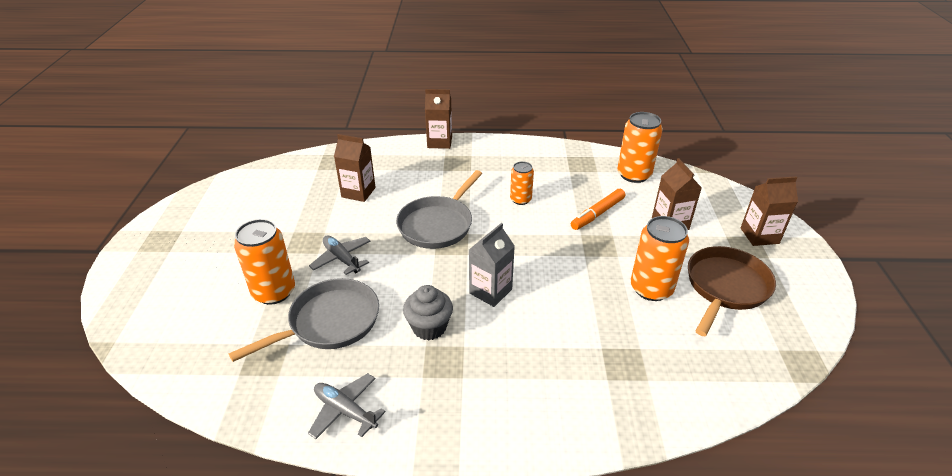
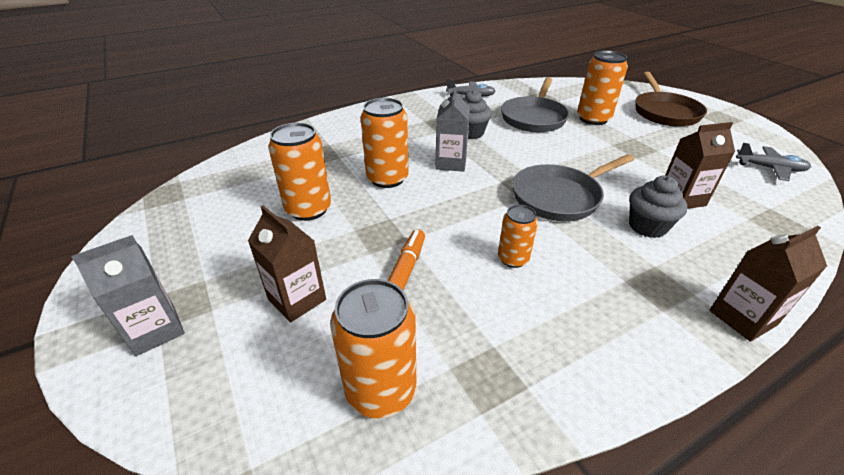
camera: 150 degrees right, 0 degrees up
grey plane [309,236,371,275] -> grey plane moved to [736,143,811,181]
grey pan [396,170,482,249] -> grey pan turned 120 degrees counterclockwise [512,154,634,221]
brown pan [688,246,776,336] -> brown pan moved to [635,72,707,126]
brown carton [741,176,798,246] -> grey carton [71,235,185,356]
none -> orange can [360,98,409,188]
none -> grey cupcake [629,175,687,238]

